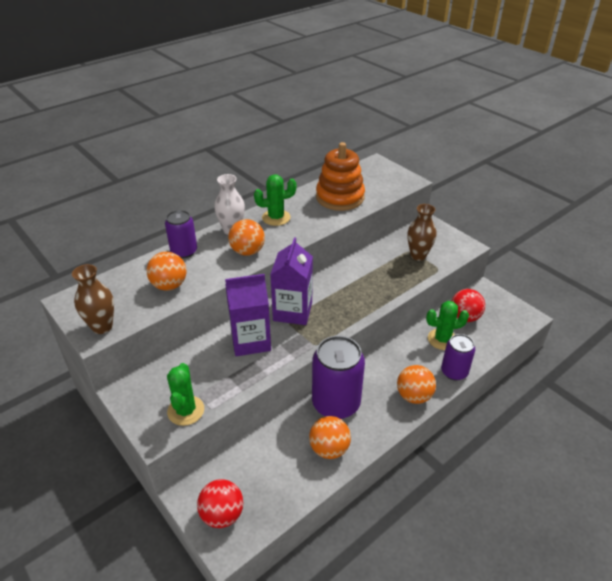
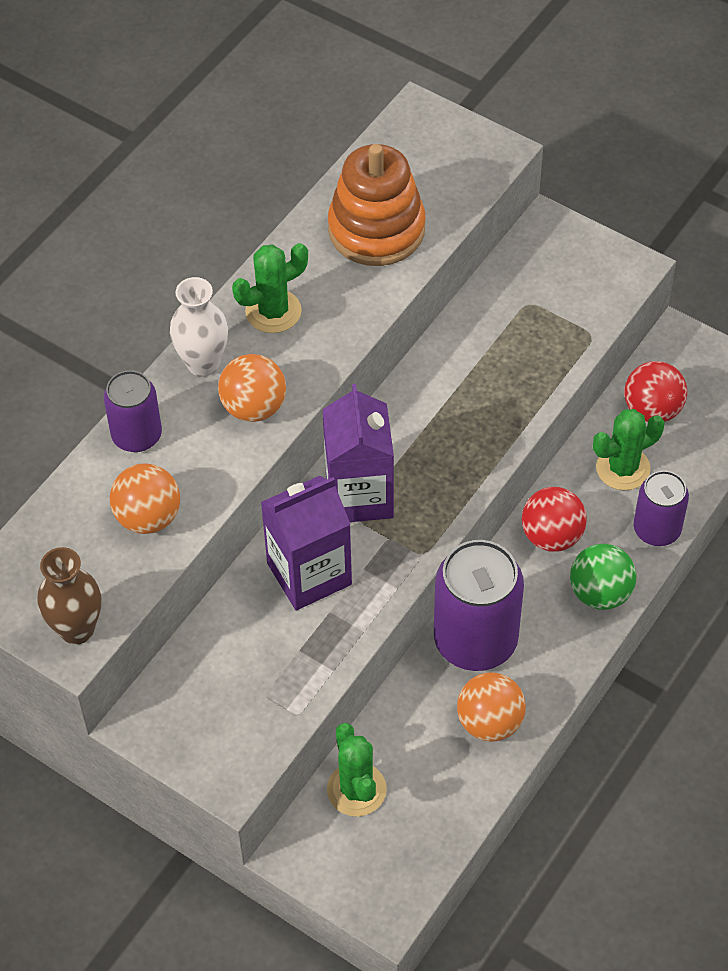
camera: 15 degrees left, 15 degrees up
green cactus [167,363,204,426] -> green cactus moved to [327,723,387,817]
red ball [197,479,243,528] -> red ball moved to [522,487,587,552]
orange ball [397,365,436,404] -> green ball [570,544,636,610]
brown vase [407,204,436,261] -> none

